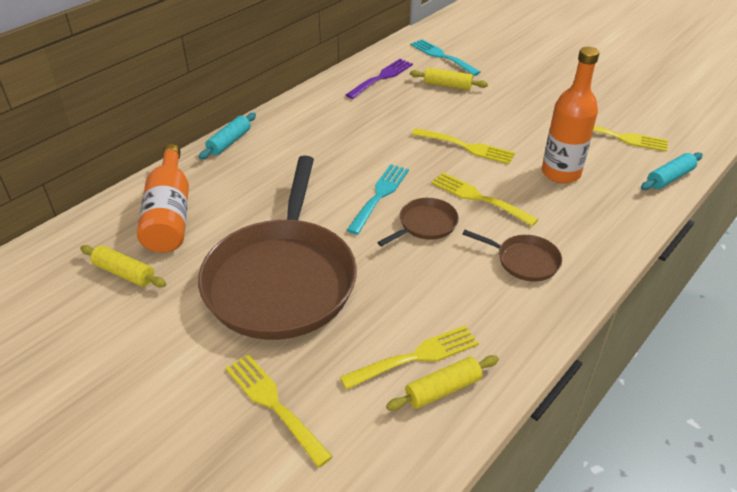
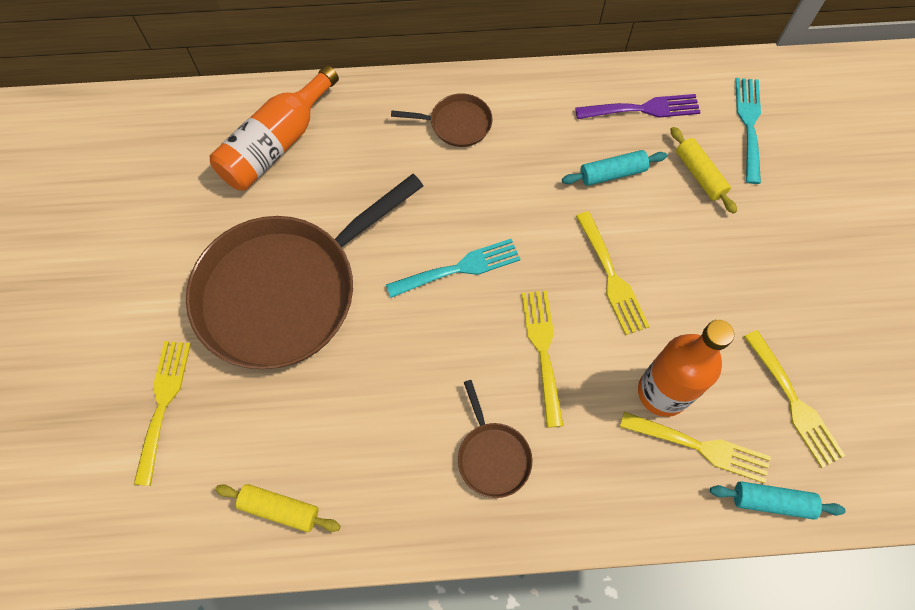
camera: 45 degrees right, 25 degrees up
yellow rolling pin [80,245,166,287] -> none
turquoise rolling pin [199,113,256,159] -> turquoise rolling pin moved to [562,150,667,186]
yellow fork [340,325,479,390] -> yellow fork moved to [620,412,771,483]
brown pan [377,198,459,247] -> brown pan moved to [391,93,493,147]

